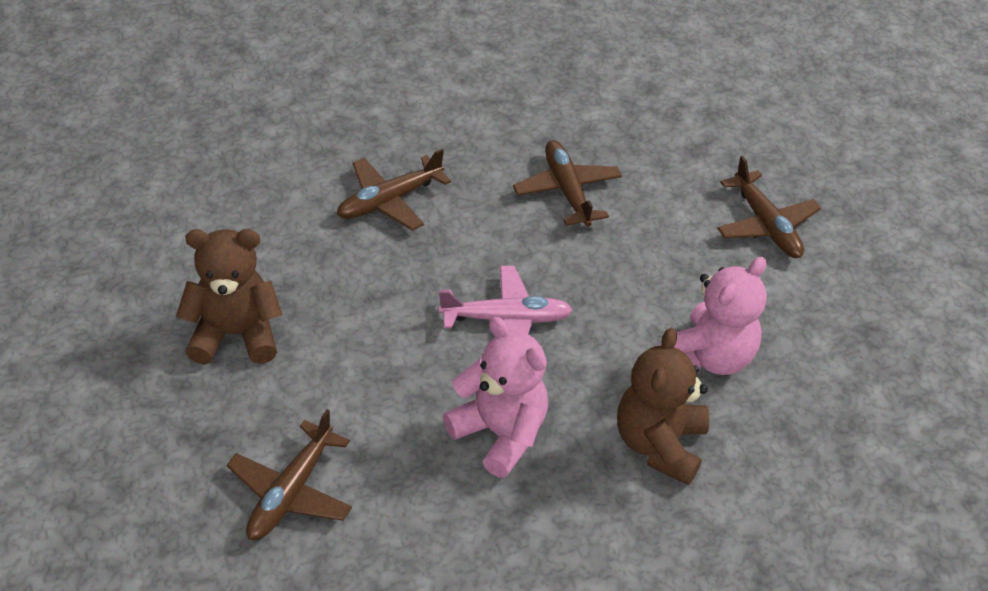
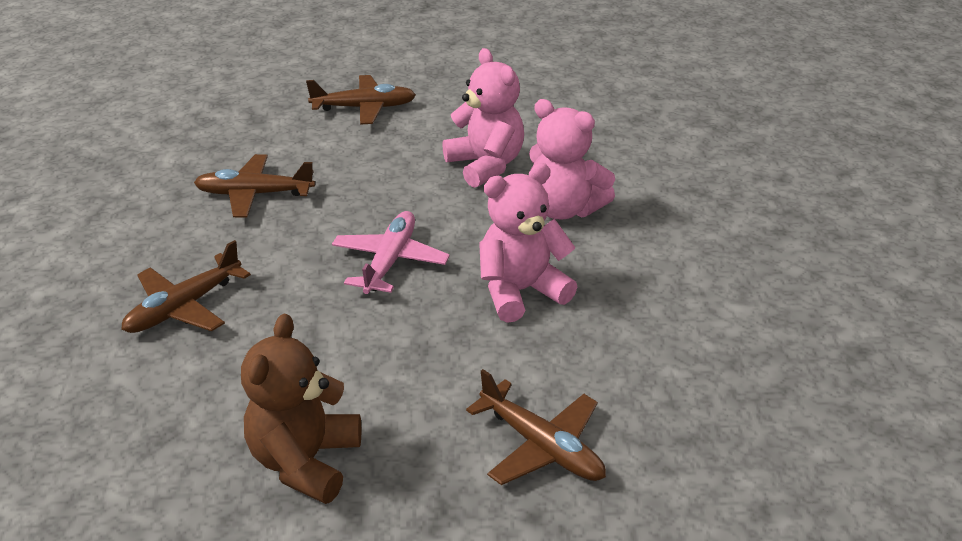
camera: 70 degrees left, 10 degrees down
brown plane [337,149,451,231] -> brown plane turned 60 degrees clockwise [121,240,251,333]
brown teddy bear [617,328,709,486] -> pink teddy bear [529,99,615,220]

